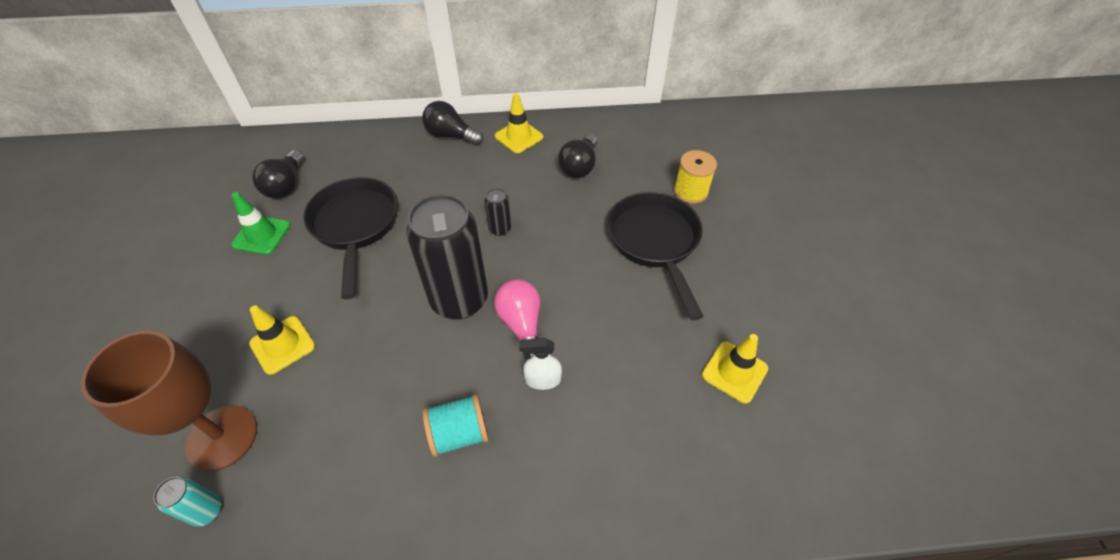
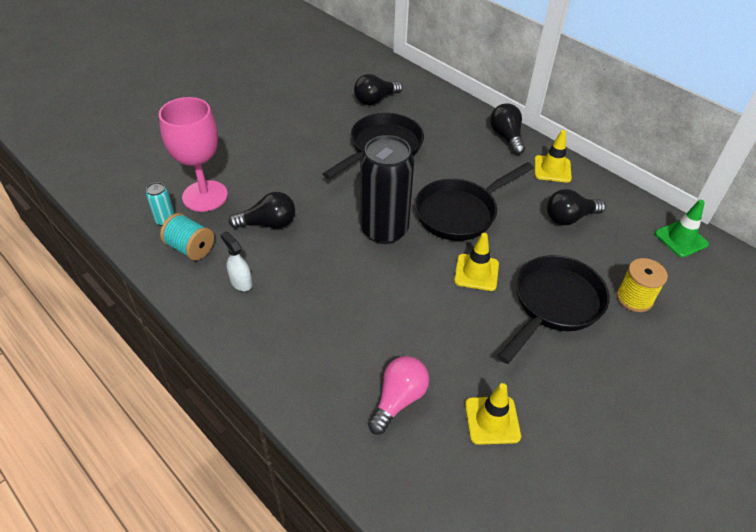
camera: 50 degrees right, 5 degrees down
brown goblet [81,331,257,471] -> pink goblet [159,97,228,212]
green traffic cone [231,192,290,254] -> green traffic cone moved to [655,200,709,257]
yellow traffic cone [249,305,315,375] -> yellow traffic cone moved to [454,233,499,291]
turquoise spool [422,394,489,457] -> turquoise spool moved to [160,213,214,260]
black can [484,188,511,236] -> black pan [415,162,534,241]
pink light bulb [494,279,541,361] -> pink light bulb moved to [368,356,429,435]
white spray bottle [519,338,562,390] -> white spray bottle moved to [220,231,252,291]
none -> black light bulb [229,192,295,229]

